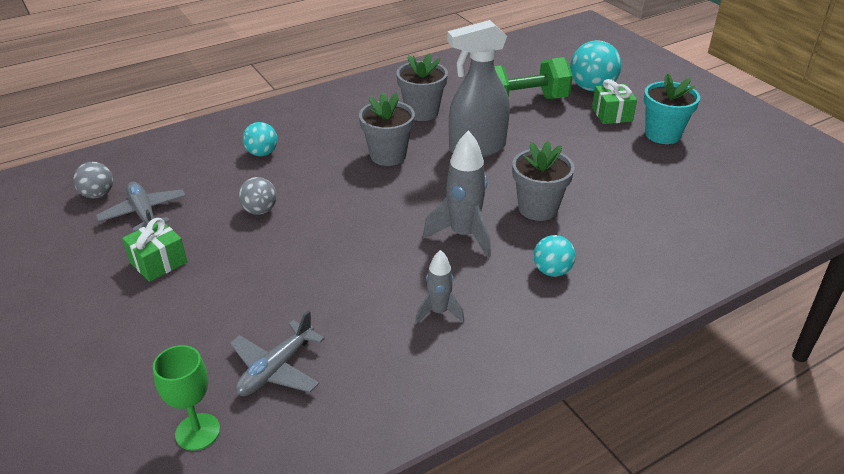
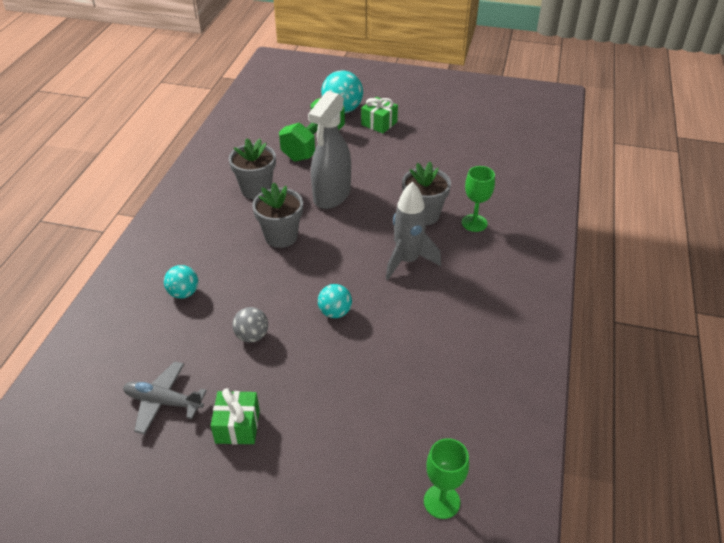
camera: 45 degrees left, 5 degrees up
grey ball [73,162,113,199] -> none
grey plane [230,310,325,396] -> none
grey rocket [415,250,464,324] -> none
turquoise ball [533,235,576,277] -> turquoise ball moved to [318,284,352,318]
turquoise flower pot [644,73,700,144] -> none
none -> green goblet [462,166,495,232]

